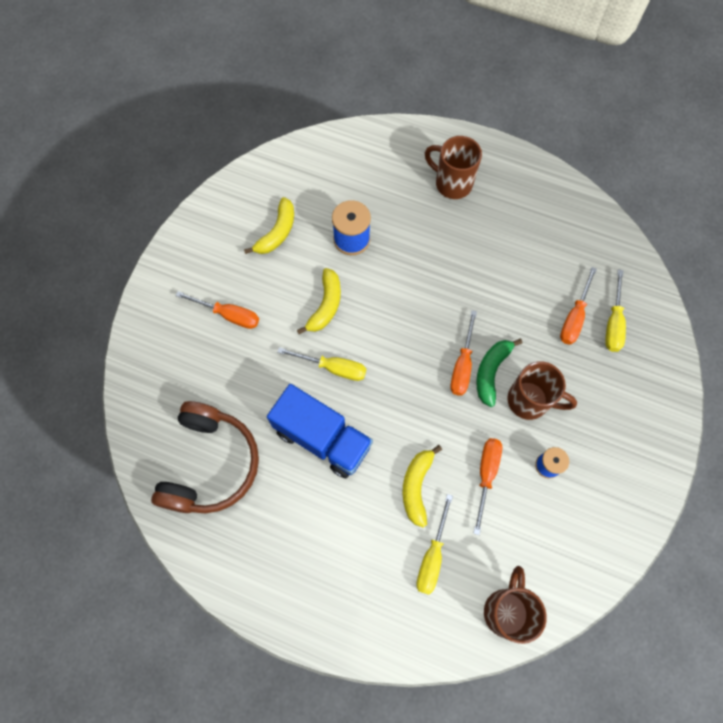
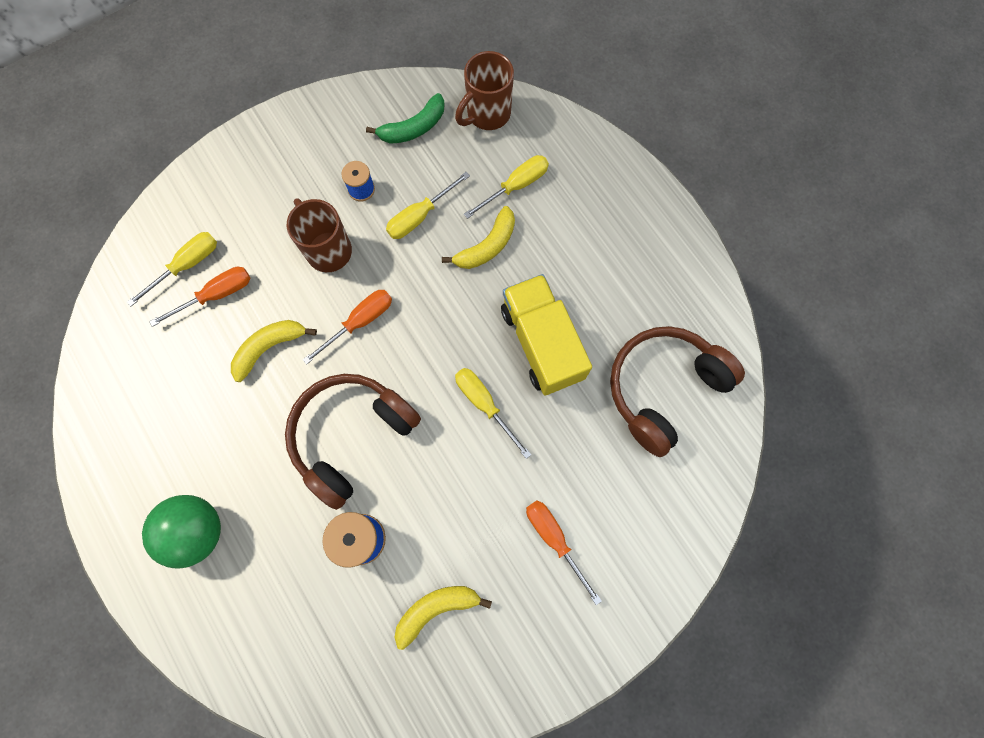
camera: 145 degrees left, 5 degrees up
blue truck [267,384,373,478] -> yellow truck [501,274,592,395]
yellow banana [297,268,341,334] -> yellow banana moved to [231,320,317,382]
brown mug [425,136,482,199] -> green ball [142,495,221,568]
orange screwdriver [473,438,502,535] -> yellow screwdriver [386,172,470,239]
green banana [476,339,522,407] -> green banana moved to [366,93,445,144]
none -> brown headphones [285,374,421,510]

